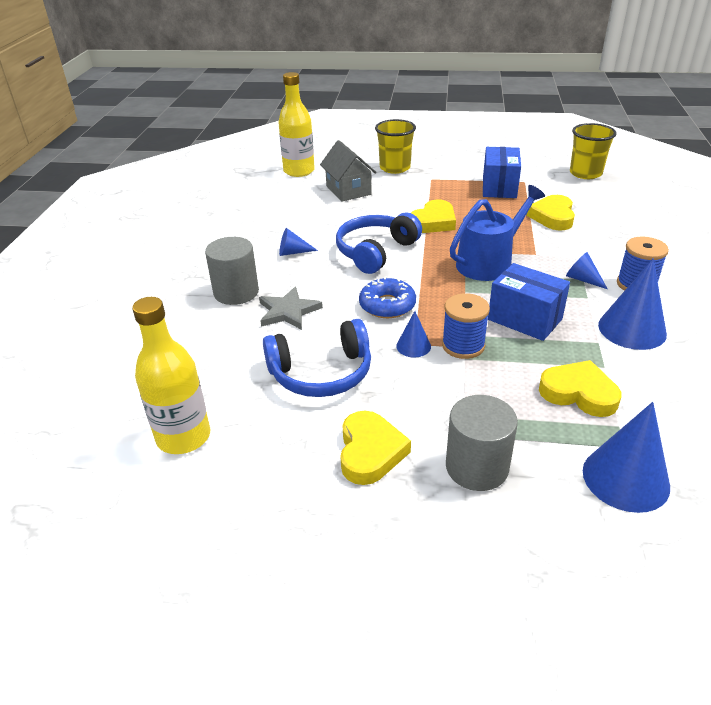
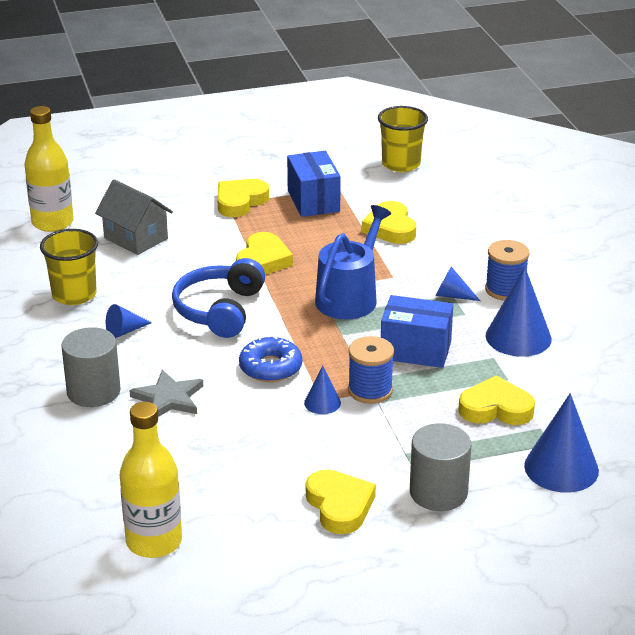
camera: 25 degrees left, 5 degrees down
blue headphones [263,319,371,397] -> none
yellow cup [375,119,416,174] -> yellow cup moved to [40,229,98,305]
none -> yellow heart [217,179,269,217]

